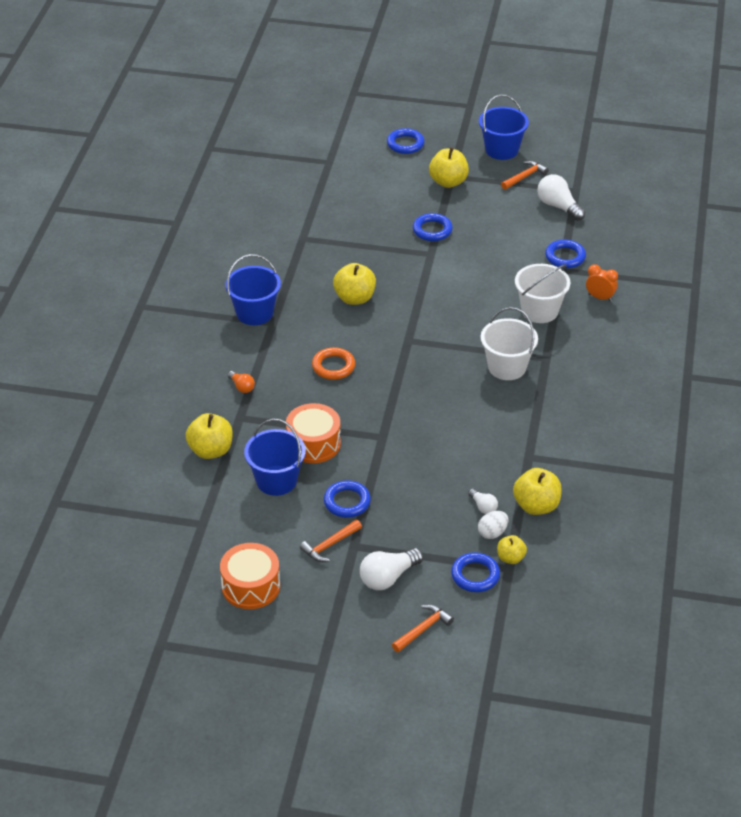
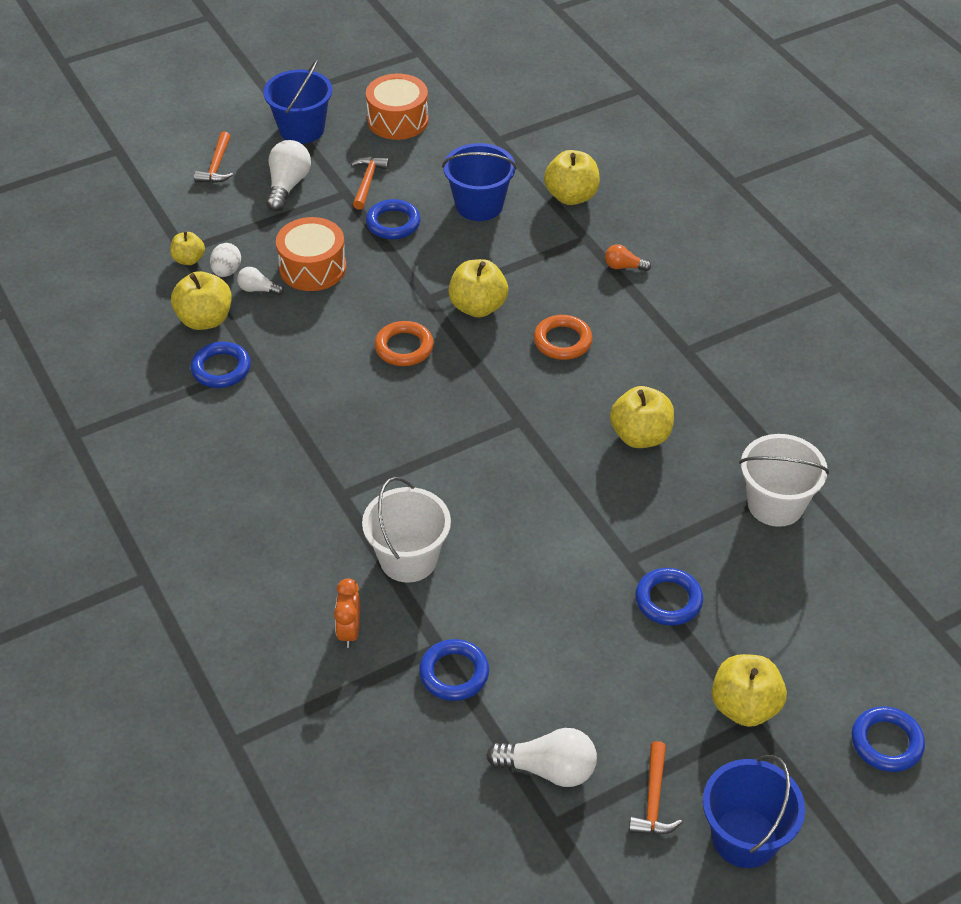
camera: 140 degrees right, 5 degrees up
blue bucket [225,254,281,325] -> blue bucket moved to [263,60,332,144]
orange drum [286,403,341,463] -> orange drum moved to [276,217,346,291]
blue ring [451,553,500,592] -> blue ring moved to [190,342,251,388]
white bucket [481,307,538,380] -> white bucket moved to [739,434,829,527]
orange clock [586,264,618,302] -> orange clock turned 105 degrees clockwise [334,578,360,648]
none -> orange ring [375,321,434,366]
none -> yellow apple [448,259,508,317]

